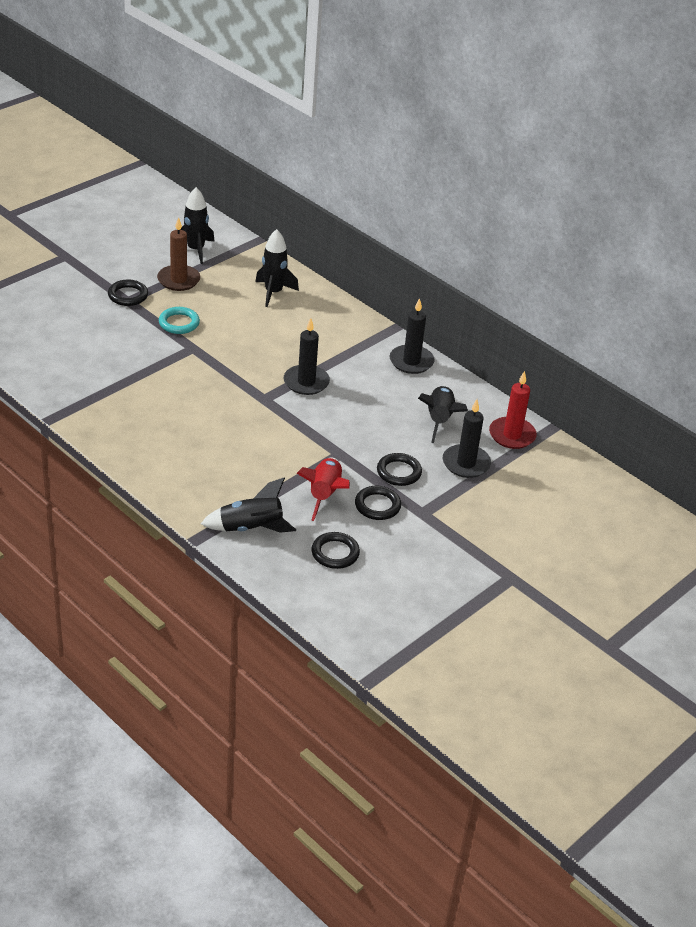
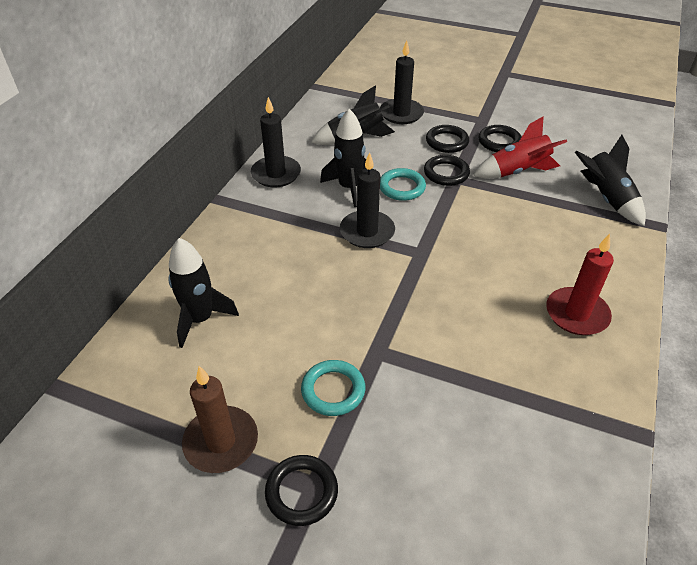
camera: 110 degrees left, 5 degrees up
black rocket [180,187,215,264] -> black rocket moved to [320,109,366,207]
black ring [311,532,360,569] -> black ring moved to [424,155,470,186]
red candle [489,371,537,449] -> red candle moved to [546,234,614,335]
none -> turquoise ring [380,168,426,201]

